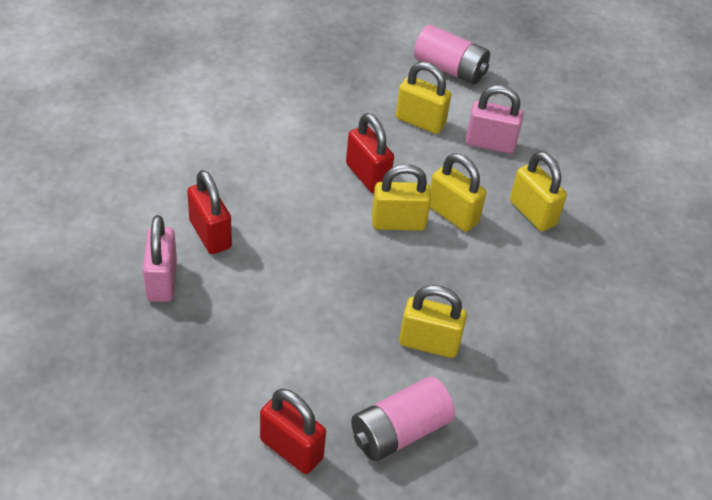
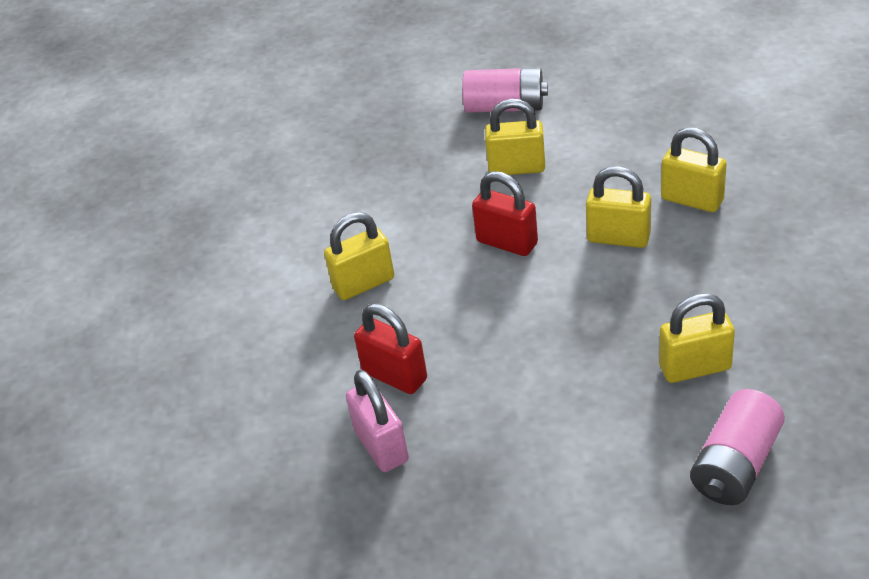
camera: 15 degrees left, 5 degrees down
red padlock [260,389,326,474] -> none
yellow padlock [372,164,431,231] -> yellow padlock moved to [324,212,394,300]
pink padlock [465,85,523,154] -> none

